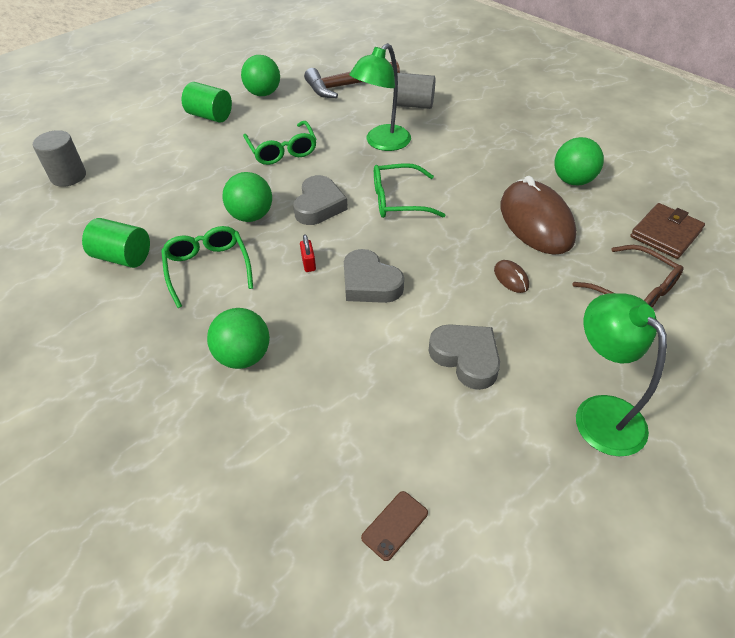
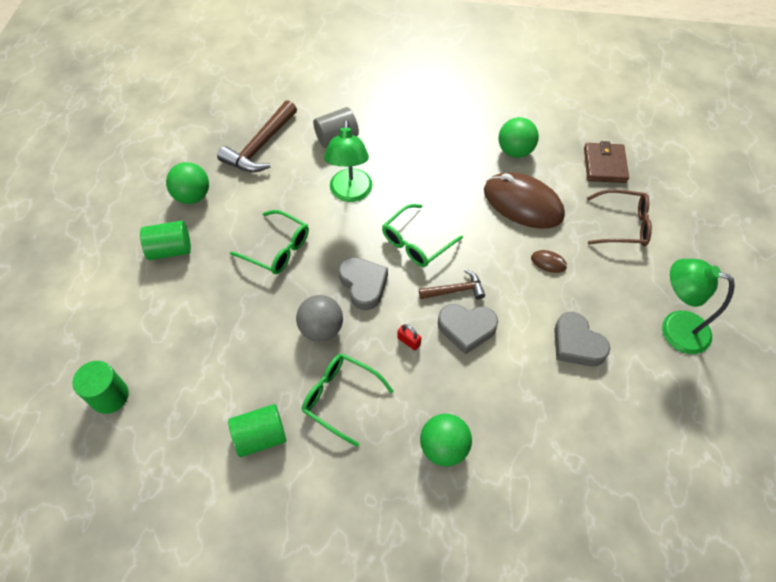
camera: 40 degrees left, 10 degrees up
grey cylinder [33,130,86,187] -> green cylinder [73,361,129,414]
green ball [222,172,272,222] -> grey ball [296,295,343,342]
brown phone [361,491,428,561] -> none
grey heart [428,324,500,390] -> grey heart turned 135 degrees counterclockwise [554,312,610,366]
none -> brown hammer [419,269,485,299]

